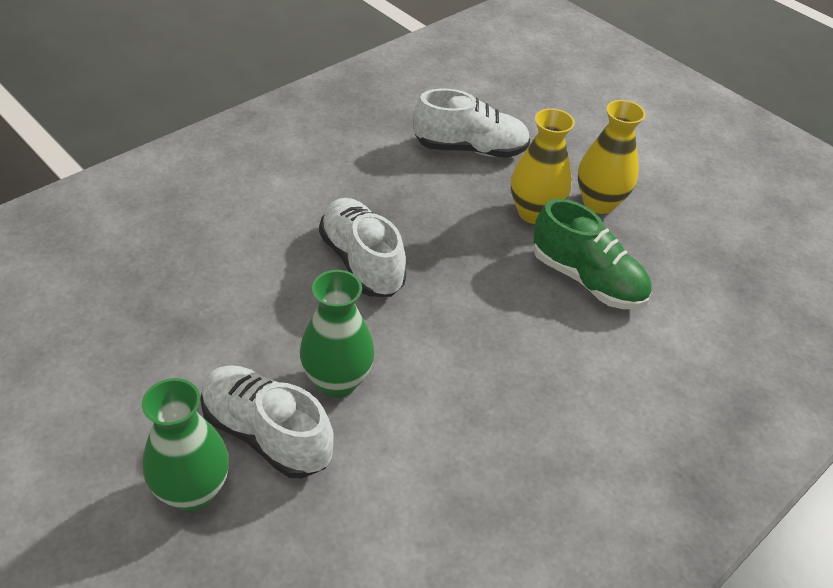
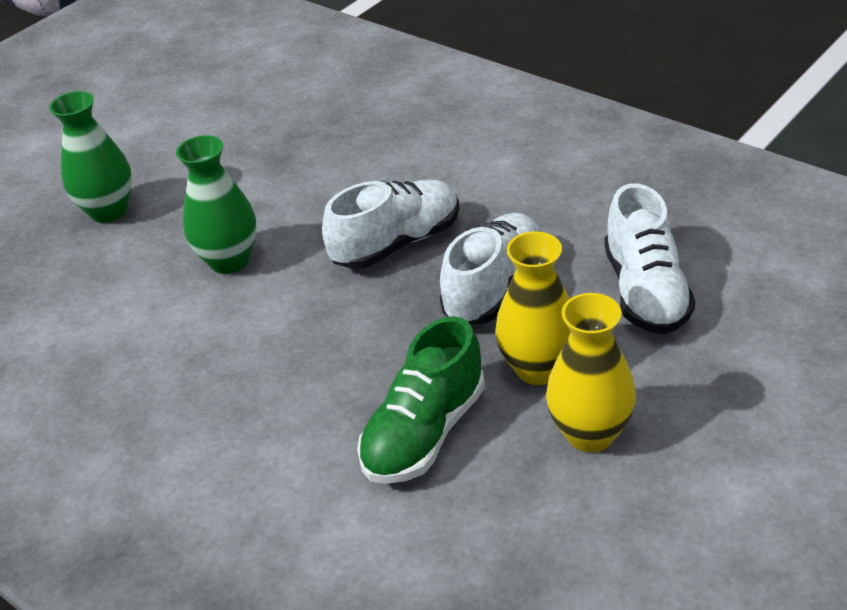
camera: 90 degrees right, 5 degrees down
white shoe [200,365,334,478] -> white shoe moved to [440,213,540,325]

